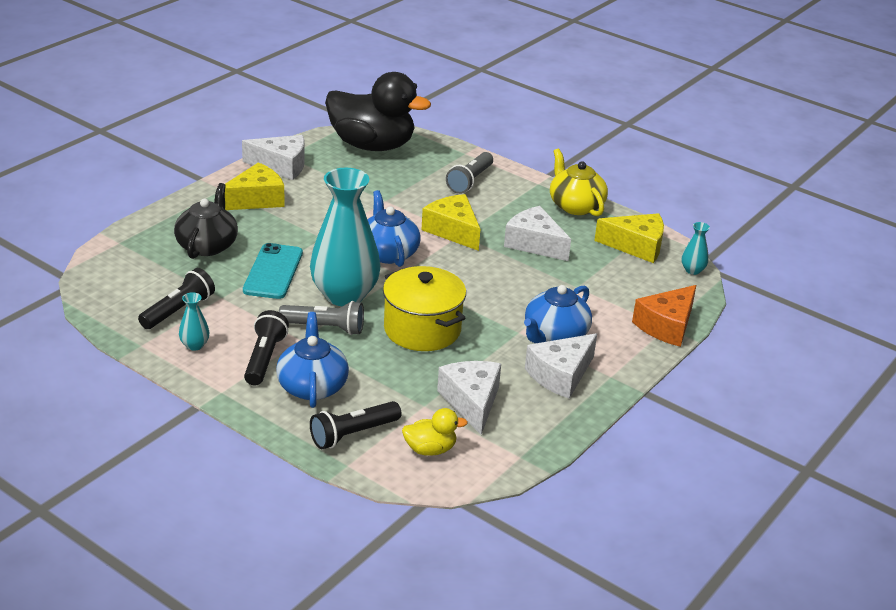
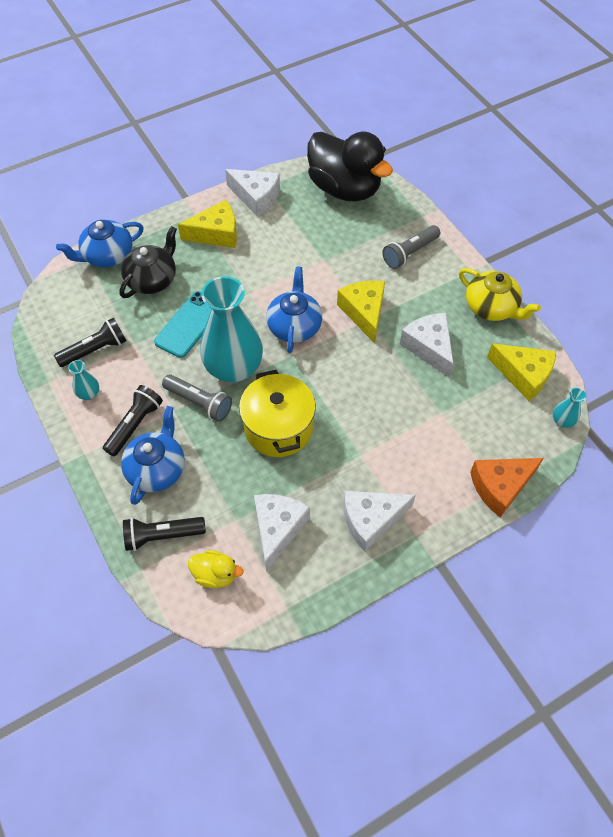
camera: 25 degrees right, 25 degrees up
blue teapot [524,285,592,343] -> blue teapot moved to [56,220,144,267]
yellow teapot [550,149,608,216] -> yellow teapot turned 135 degrees clockwise [459,268,541,321]

